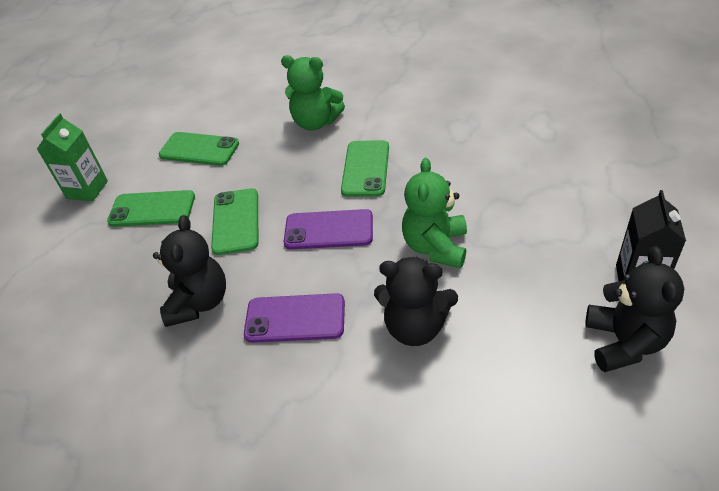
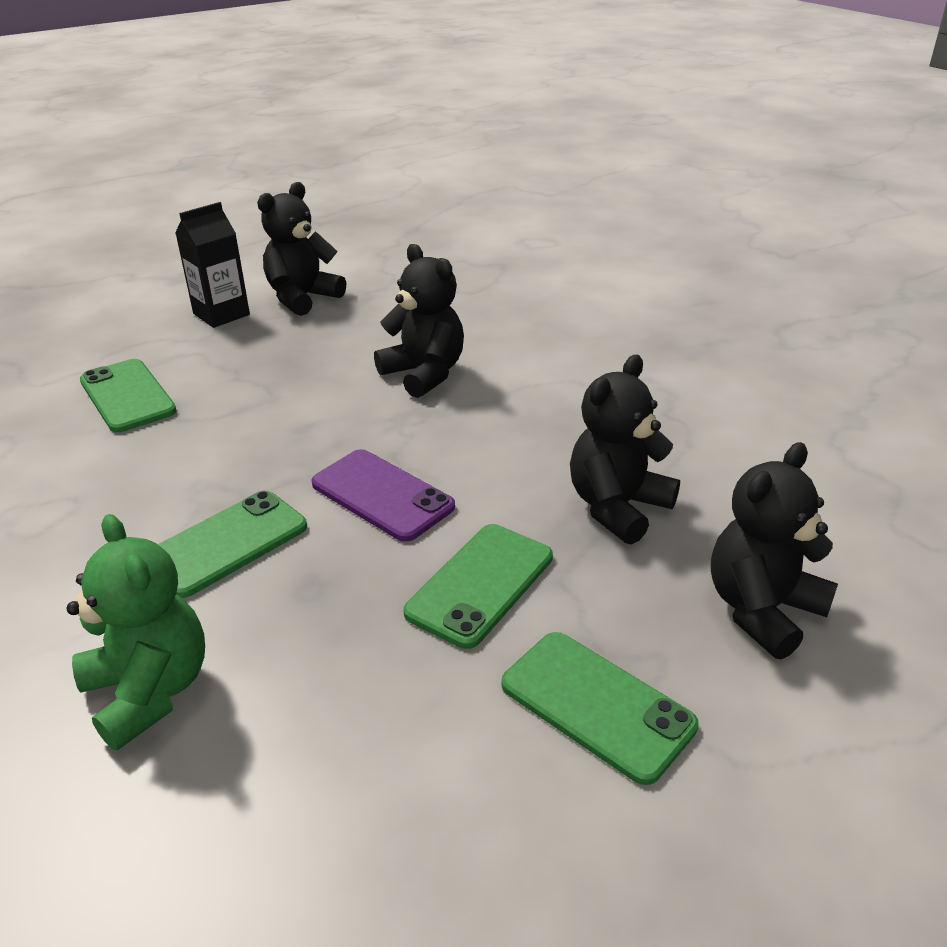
camera: 145 degrees left, 10 degrees down
green carton [37,113,108,202] -> none
green phone [159,132,239,166] -> green phone moved to [80,359,177,432]
purple phone [244,293,345,343] -> none
green teddy bear [402,158,467,268] -> none
none -> black teddy bear [711,442,838,659]

